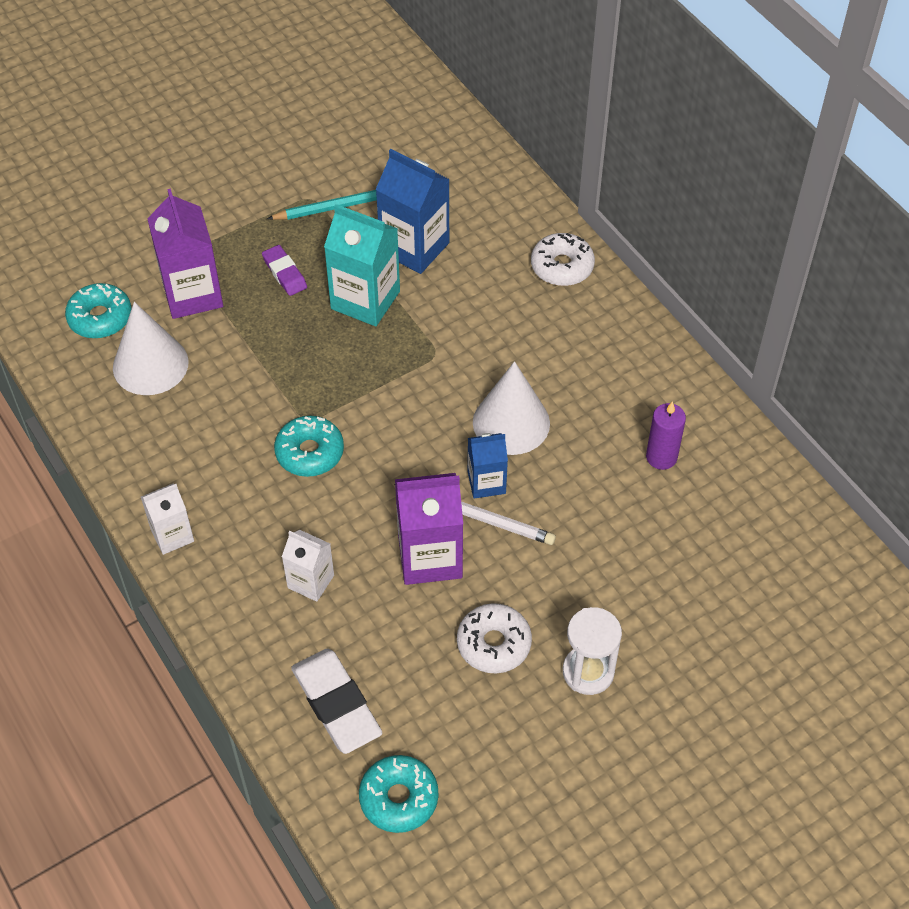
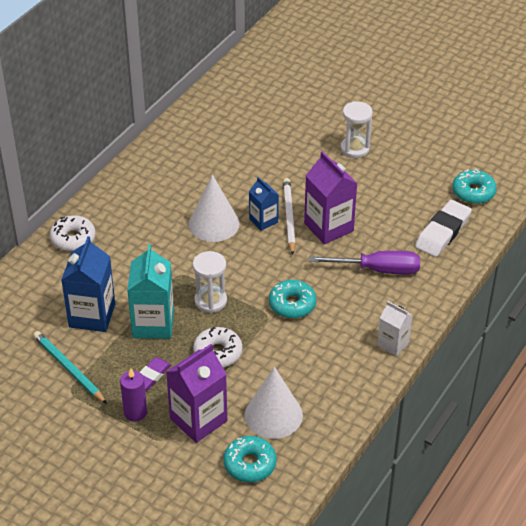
camera: 115 degrees left, 10 degrees down
white carton [282,530,334,602] -> purple screwdriver [310,251,420,274]
white donut [457,603,532,673] -> white donut moved to [193,327,243,368]
purple candle [646,401,686,470] -> purple candle moved to [120,368,147,422]
none -> white hourglass [193,251,227,313]

